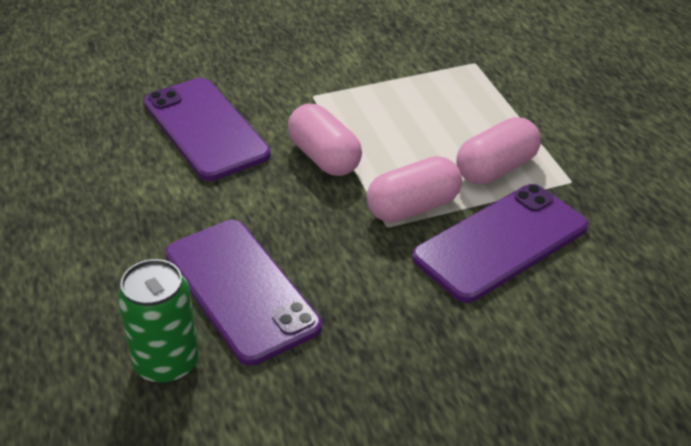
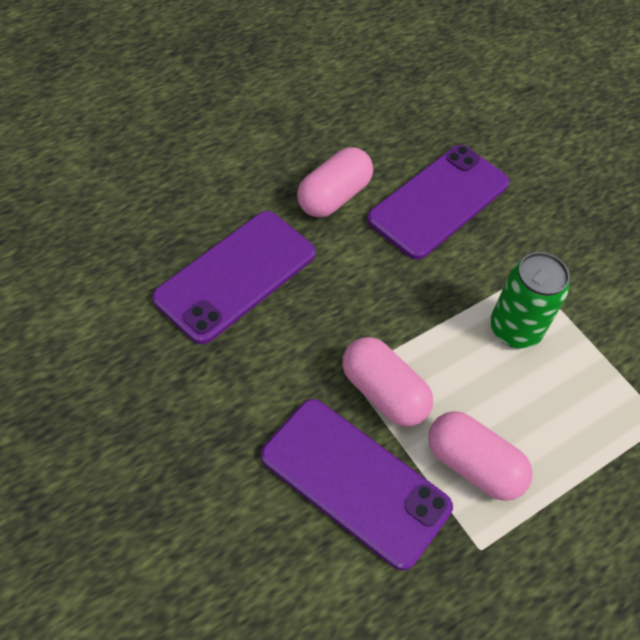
camera: 70 degrees right, 15 degrees up
green can [117,259,199,384] -> green can moved to [490,252,570,348]
pink capsule [288,104,362,176] -> pink capsule moved to [297,147,373,218]

